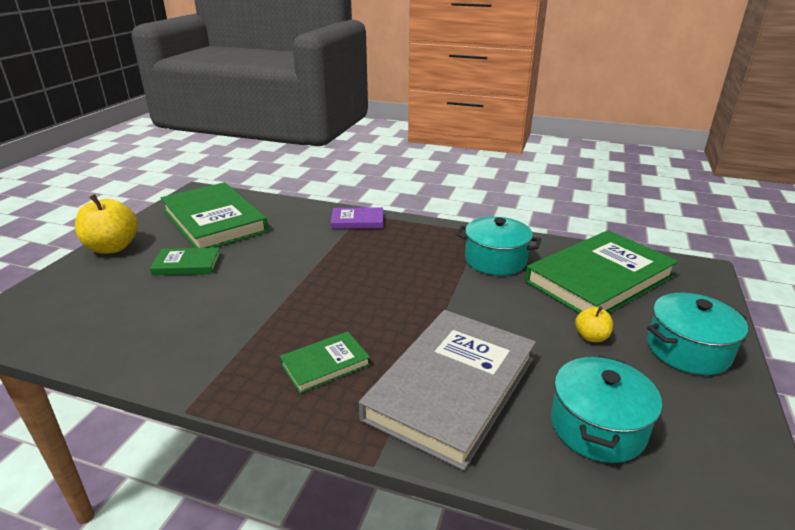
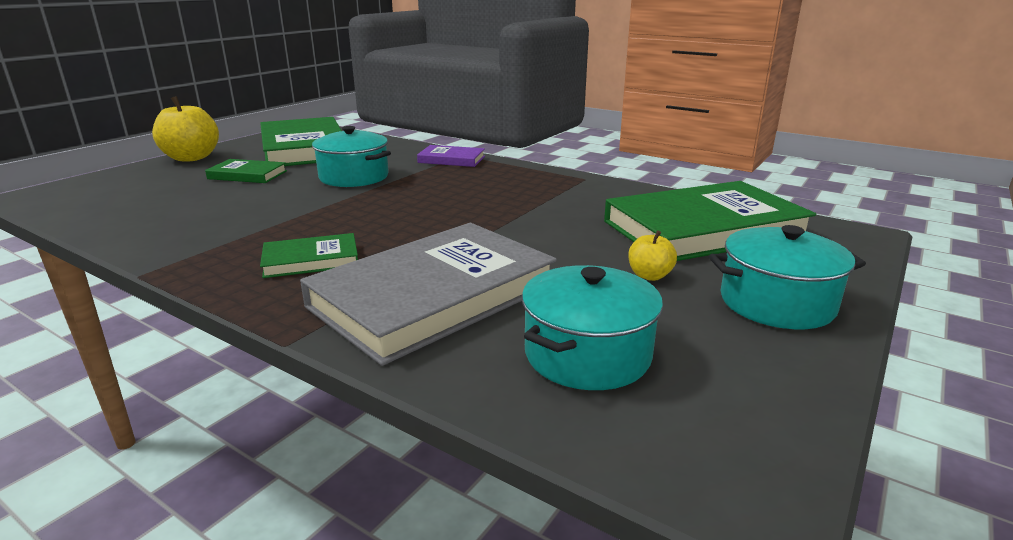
camera: 15 degrees right, 5 degrees down
turquoise pot [456,217,541,275] -> turquoise pot moved to [312,126,391,187]

